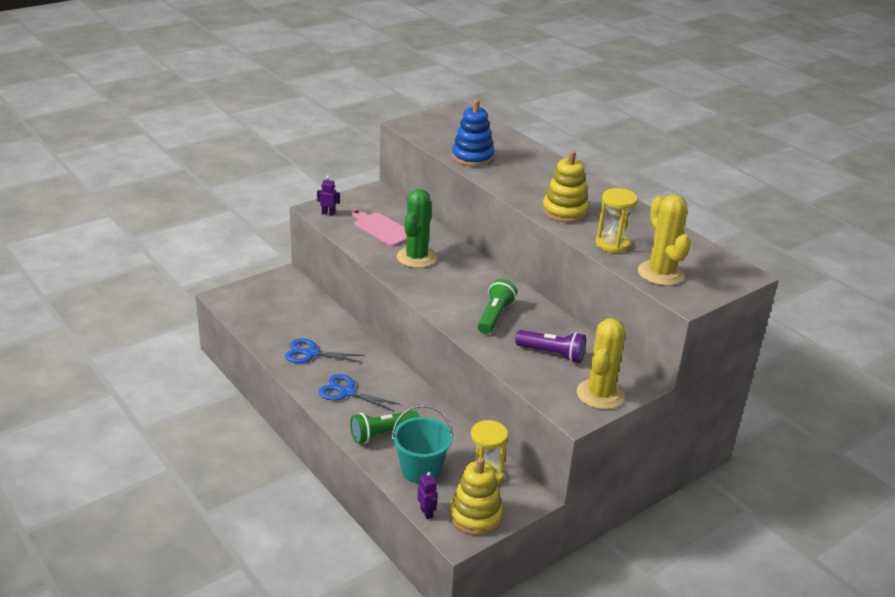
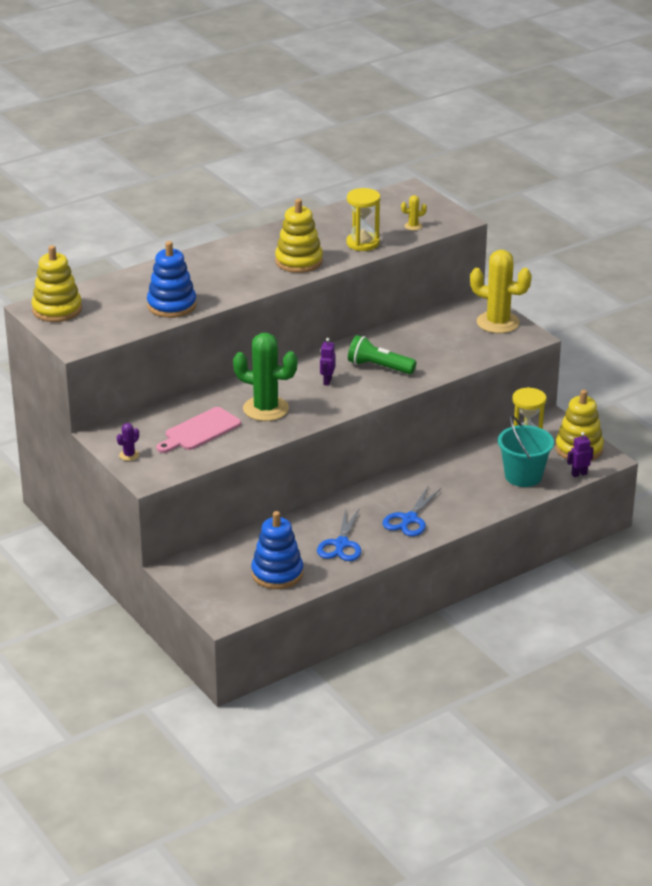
camera: 85 degrees left, 0 degrees up
purple robot [317,176,340,216] -> purple robot moved to [320,338,335,386]
green flashlight [350,410,419,444] -> none
purple flashlight [515,330,586,363] -> none
yellow cactus [638,195,691,286] -> yellow cactus [401,195,427,231], size x0.42
none -> yellow stacking toy [32,245,82,322]
none -> purple cactus [117,423,139,461]
none -> blue stacking toy [251,511,303,589]

